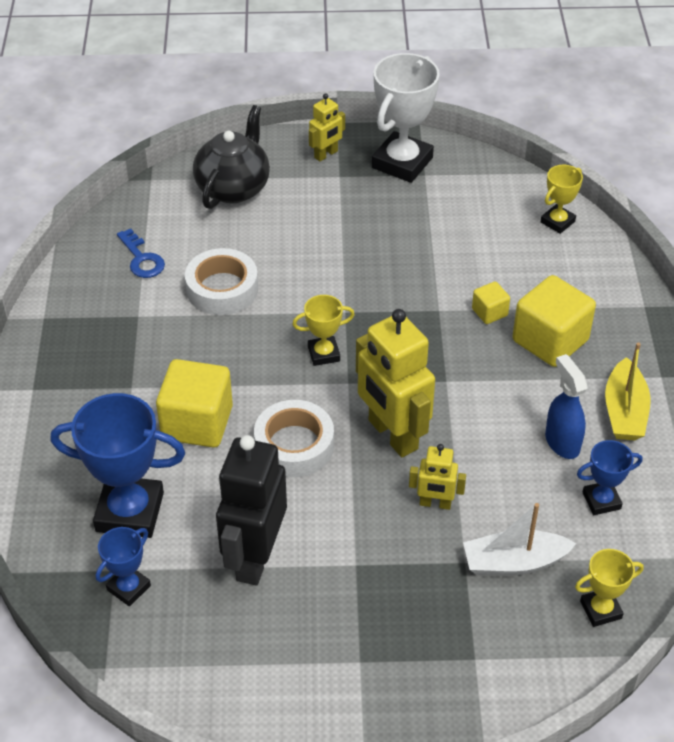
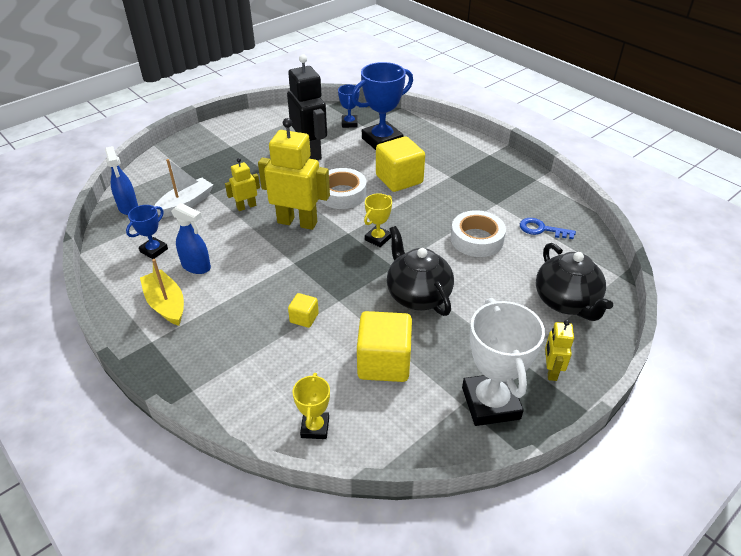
camera: 140 degrees right, 5 degrees down
yellow cube [513,275,596,367] -> yellow cube moved to [357,311,412,382]
yellow trophy [575,549,644,627] -> blue spray bottle [105,146,138,215]
none -> black teapot [387,226,454,316]

